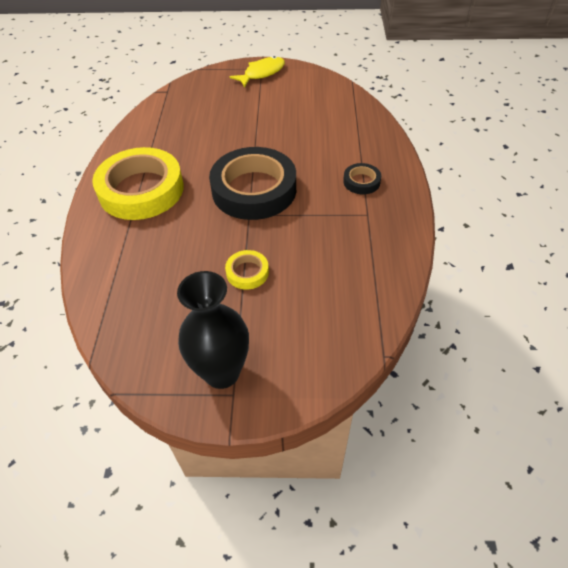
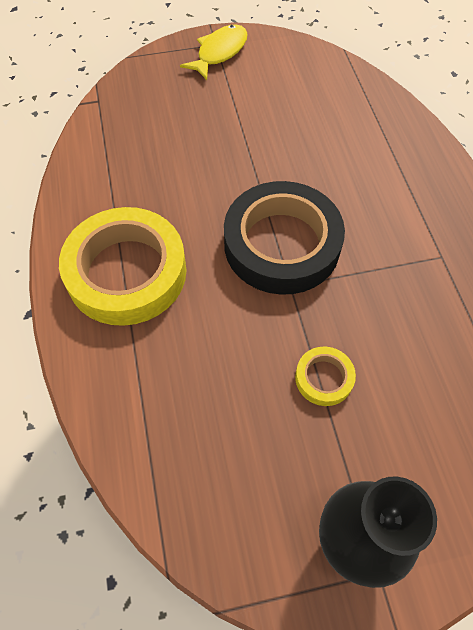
camera: 15 degrees left, 10 degrees up
black tape [343,163,381,194] -> none

